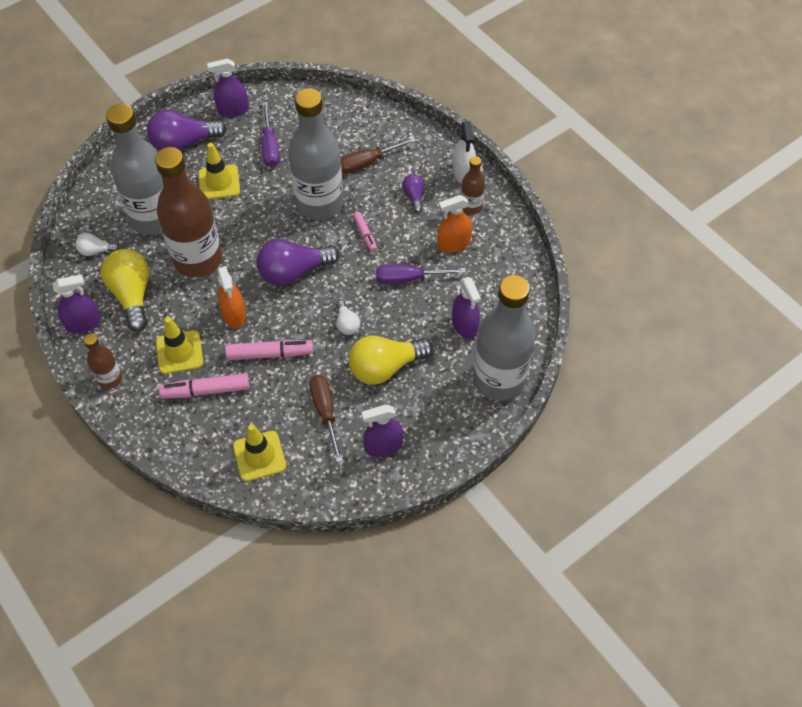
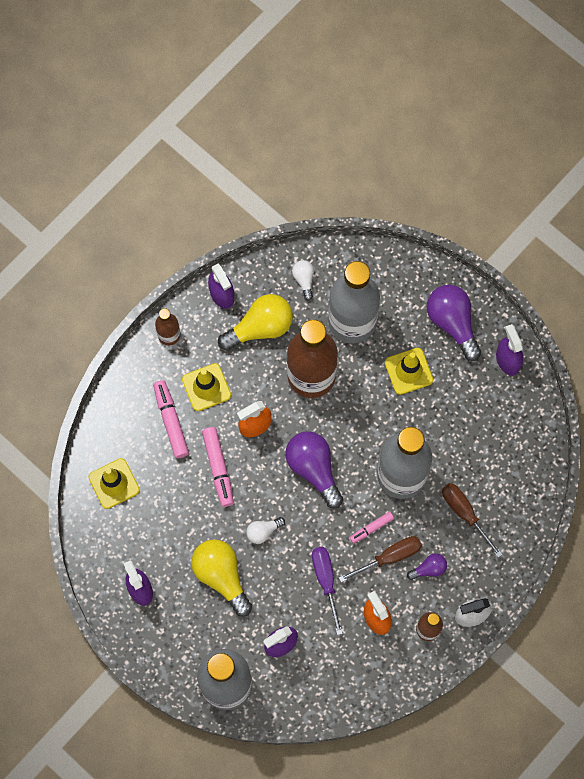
camera: 80 degrees right, 15 degrees up
purple screwdriver [262,102,280,167] -> none
brown screwdriver [309,375,343,463] -> brown screwdriver moved to [339,536,422,582]

